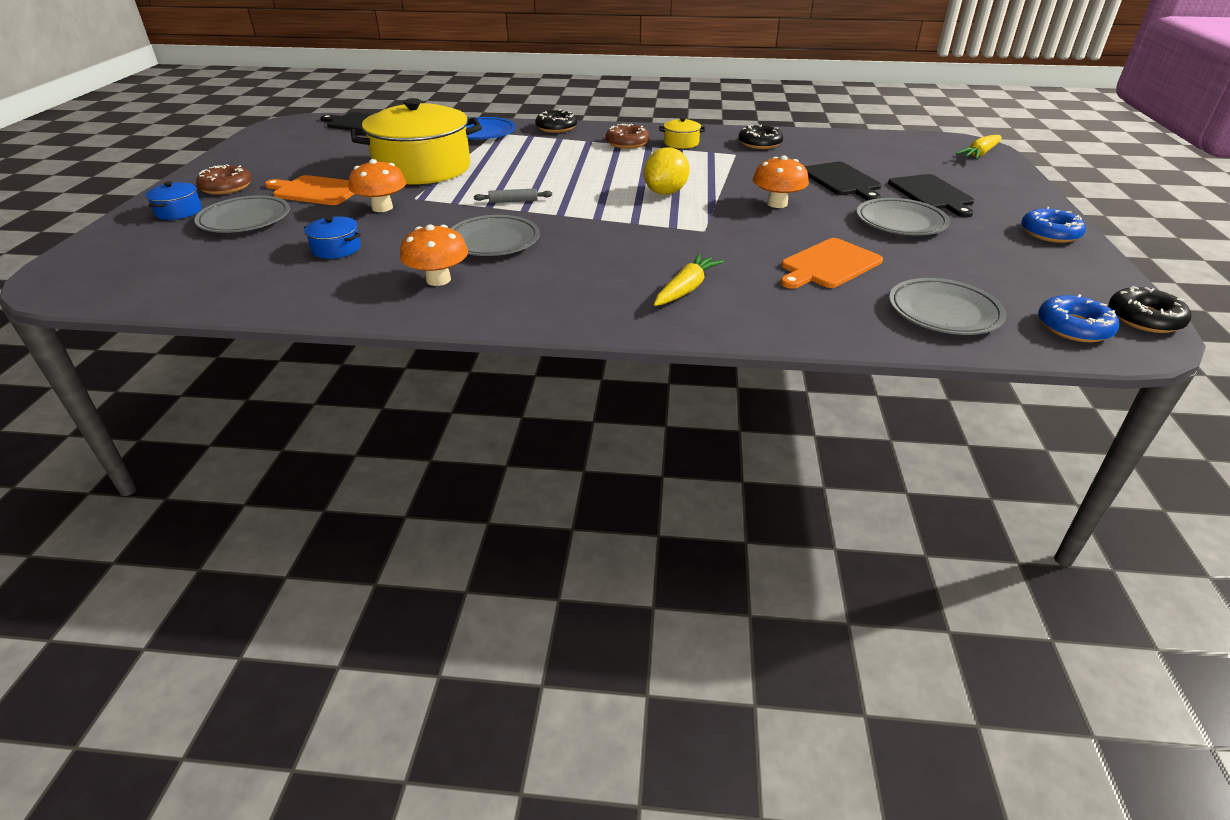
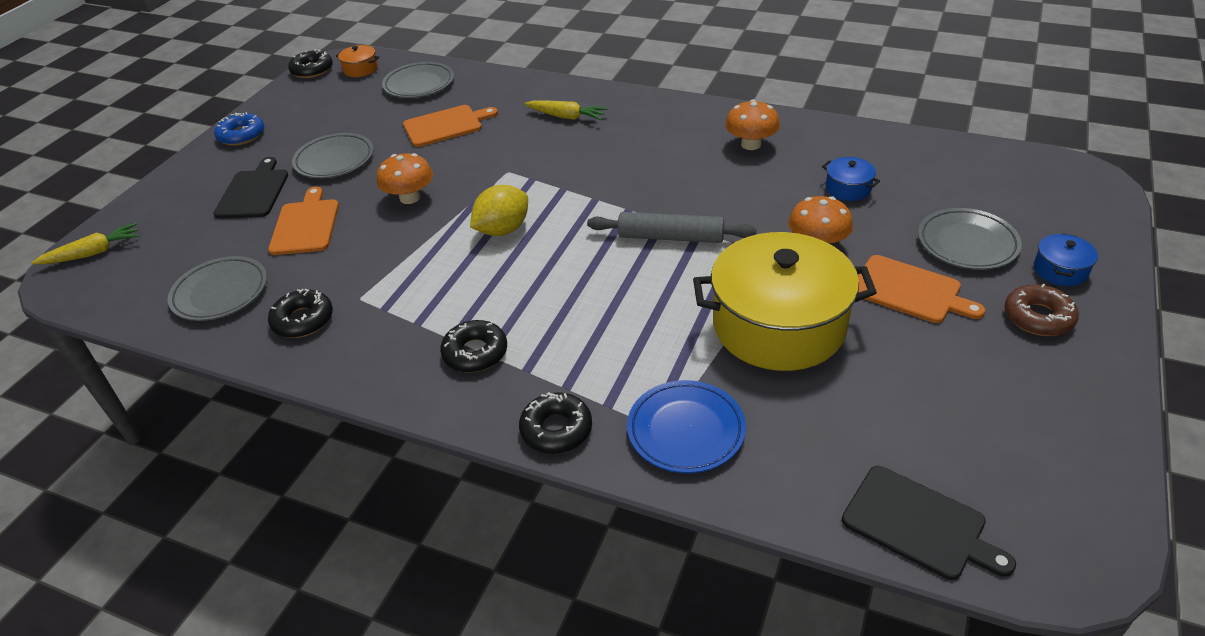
camera: 160 degrees left, 5 degrees up
grey plate [450,215,540,256] -> grey plate moved to [168,256,267,321]
grey rolling pin [474,188,552,203] -> grey rolling pin [587,212,757,243], size x1.94
brown donut [605,123,650,149] -> black donut [440,320,507,373]
yellow carrot [654,254,724,306] -> yellow carrot turned 120 degrees counterclockwise [525,100,608,120]
yellow pot [659,117,706,149] -> none
black cutting board [804,162,882,201] -> orange cutting board [268,187,339,255]
blue donut [1038,294,1119,342] -> orange pot [336,45,379,77]

